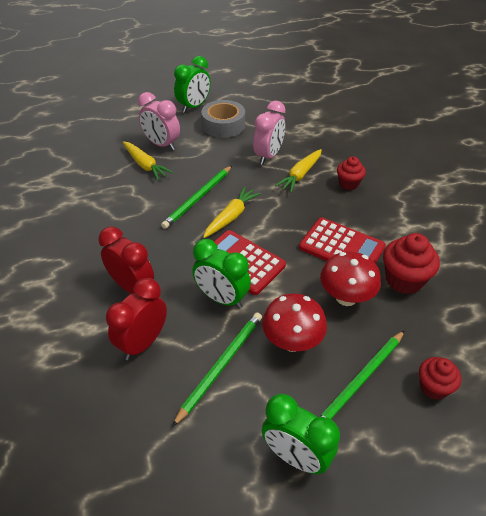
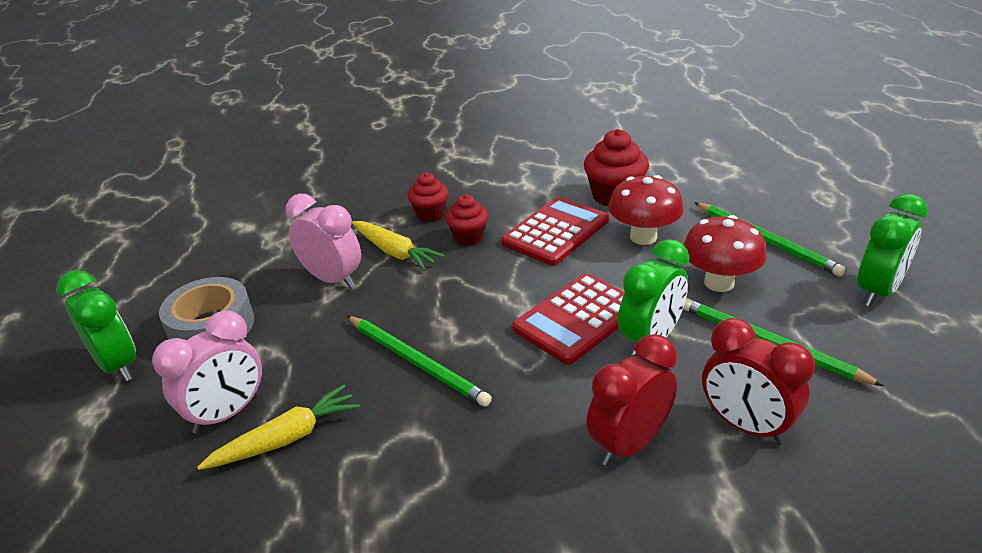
camera: 80 degrees left, 10 degrees down
yellow carrot [203,186,261,238] -> none
red cupcake [419,357,461,400] -> red cupcake moved to [446,194,488,246]

